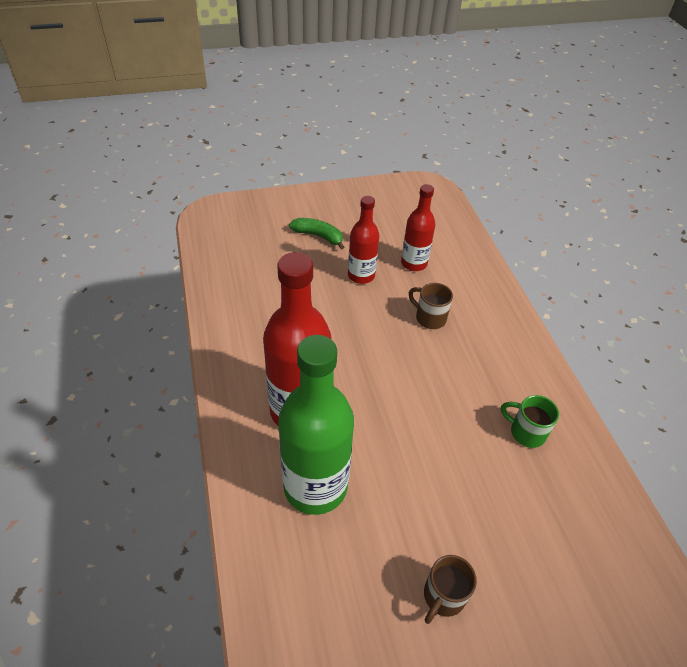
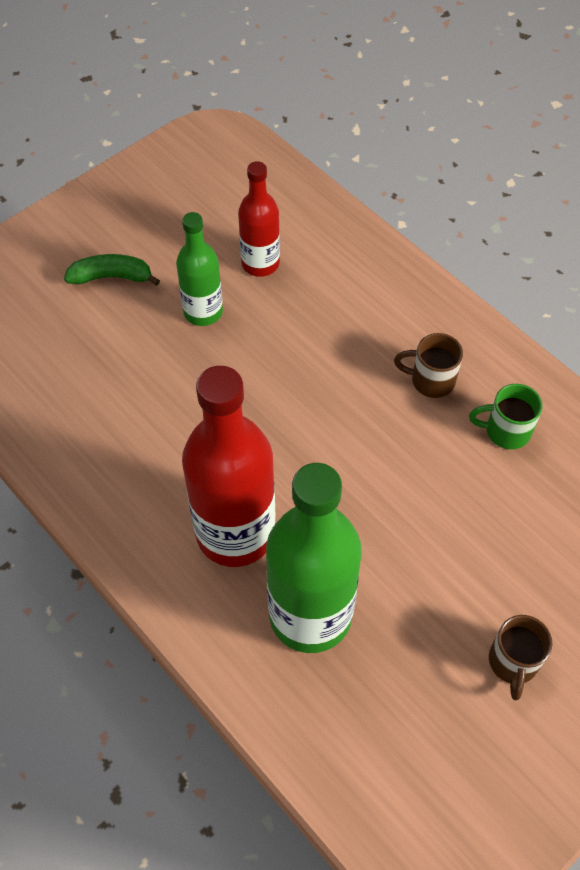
camera: 25 degrees left, 10 degrees up
red bottle [348,196,379,284] -> green bottle [176,212,223,326]
brown mug [409,283,453,329] -> brown mug moved to [394,333,463,398]

